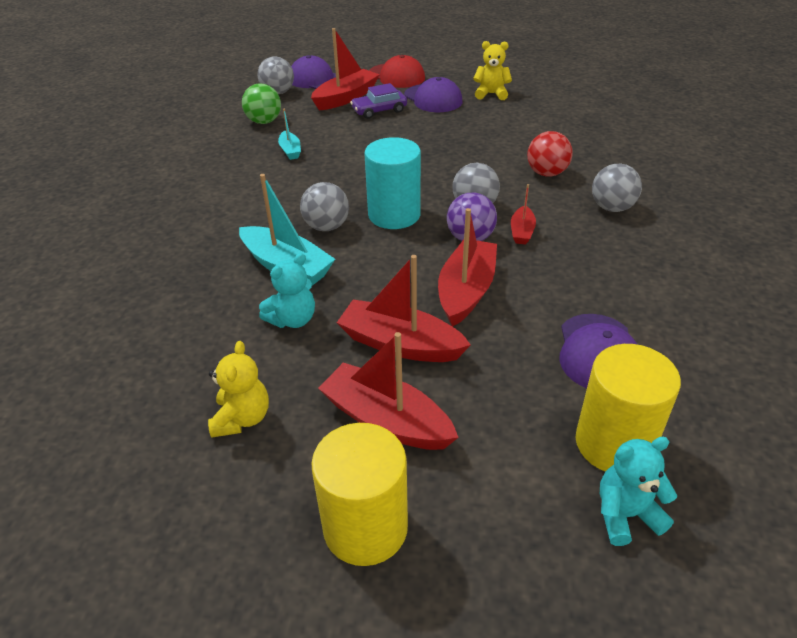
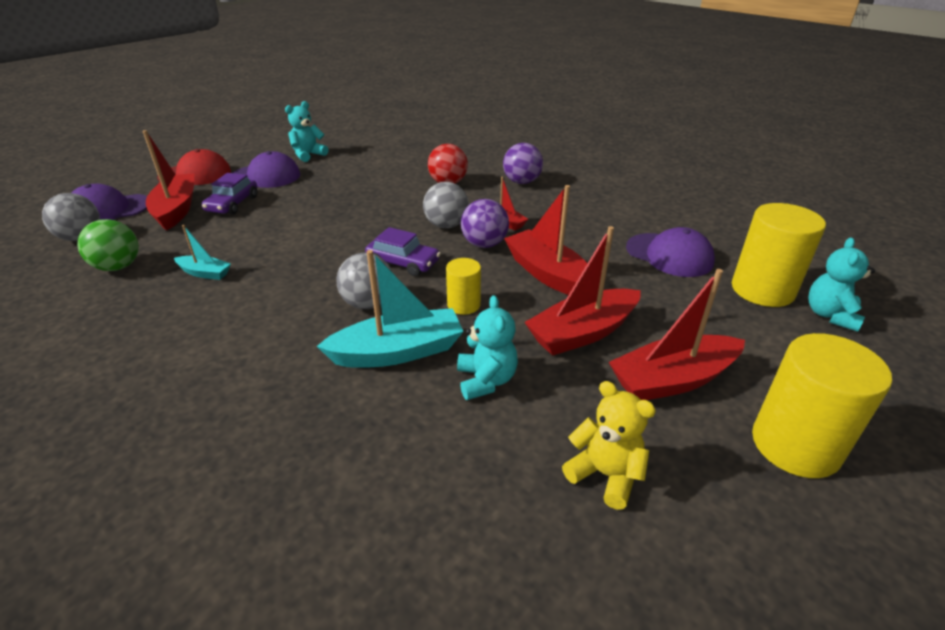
camera: 55 degrees left, 5 degrees down
turquoise cylinder [364,137,421,229] -> purple car [365,227,441,276]
yellow teddy bear [473,41,512,100] -> turquoise teddy bear [285,101,328,162]
grey ball [592,164,642,212] -> purple ball [503,143,543,184]
none -> yellow cylinder [446,258,481,315]

